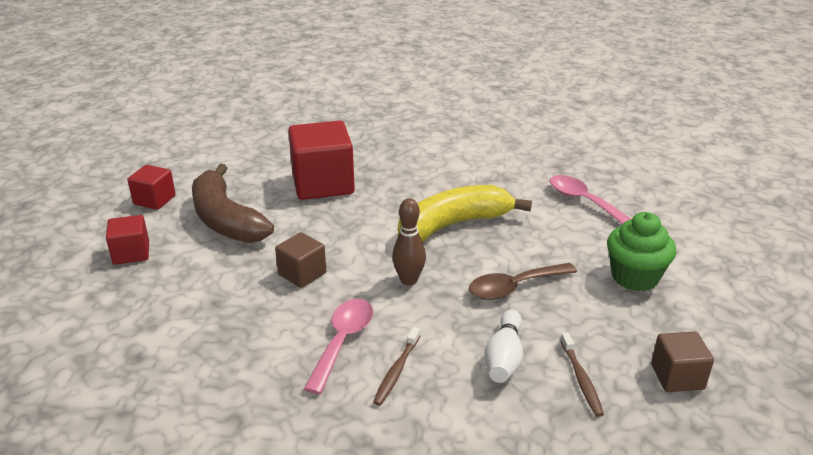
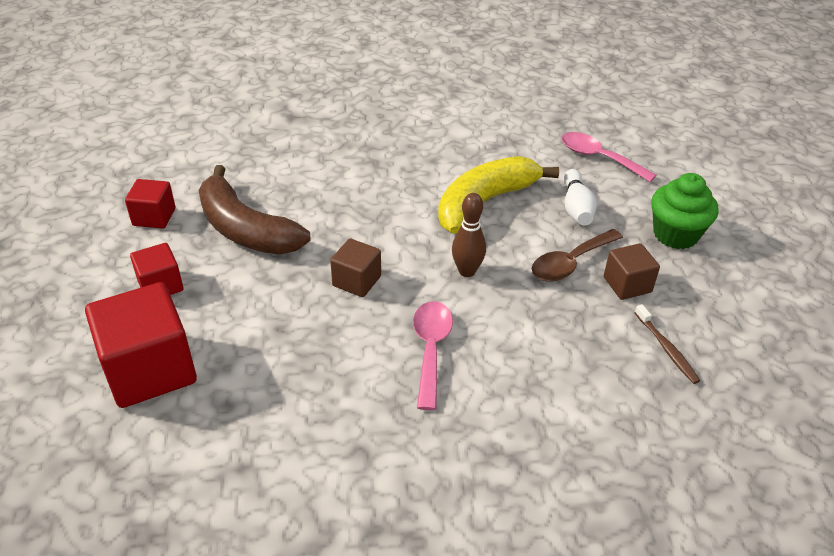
camera: 15 degrees left, 10 degrees up
red cube [288,121,355,200] -> red cube moved to [85,282,197,408]
brown toothbrush [373,327,420,406] -> none
white bowling pin [484,310,523,383] -> white bowling pin moved to [564,169,597,225]
brown cube [651,332,714,392] -> brown cube moved to [604,243,660,300]

